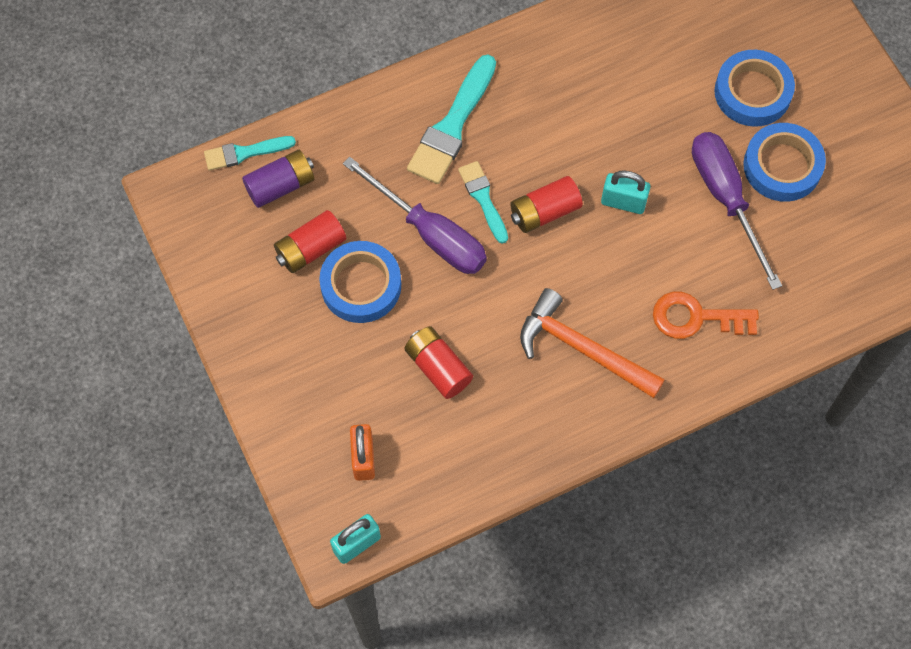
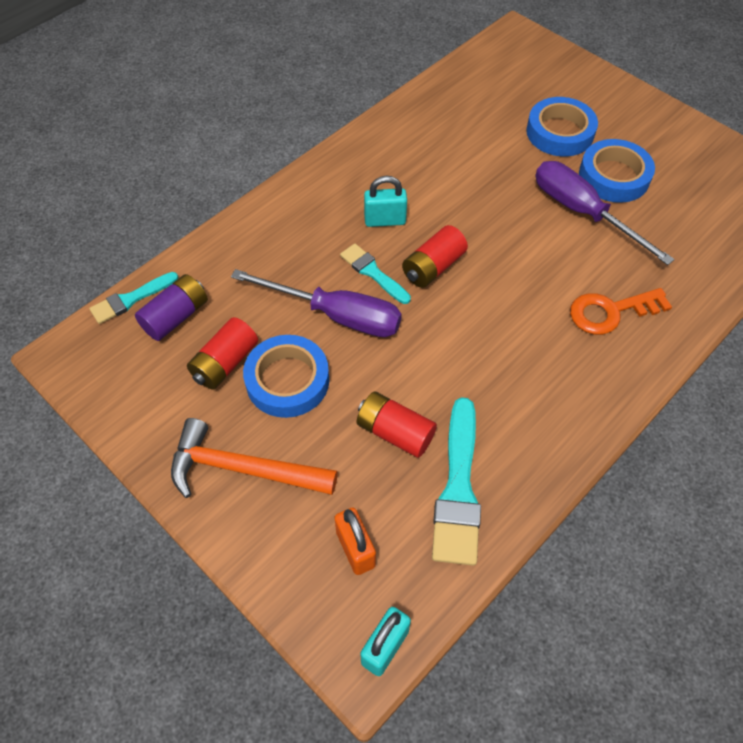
camera: 20 degrees left, 10 degrees down
turquoise brush [407,55,496,184] -> turquoise brush moved to [432,397,481,566]
orange hammer [520,288,665,398] -> orange hammer moved to [171,418,338,498]
turquoise padlock [601,170,651,214] -> turquoise padlock moved to [364,176,407,227]

